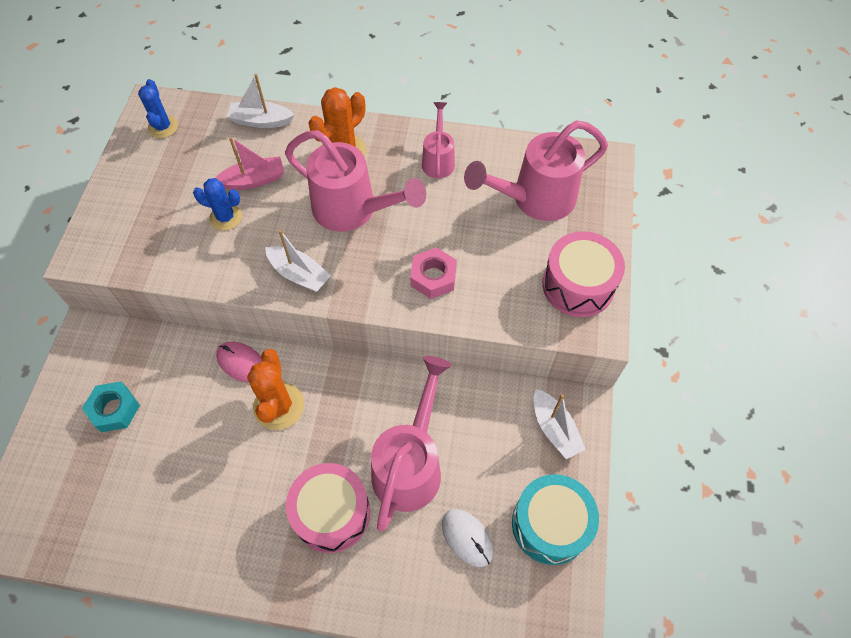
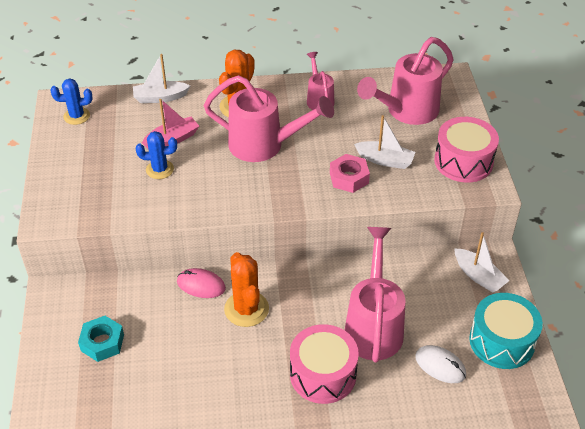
camera: 15 degrees left, 15 degrees down
blue cactus [138,79,178,138] -> blue cactus turned 75 degrees counterclockwise [51,78,92,125]
white boat [265,230,331,292] -> white boat moved to [354,115,415,169]

